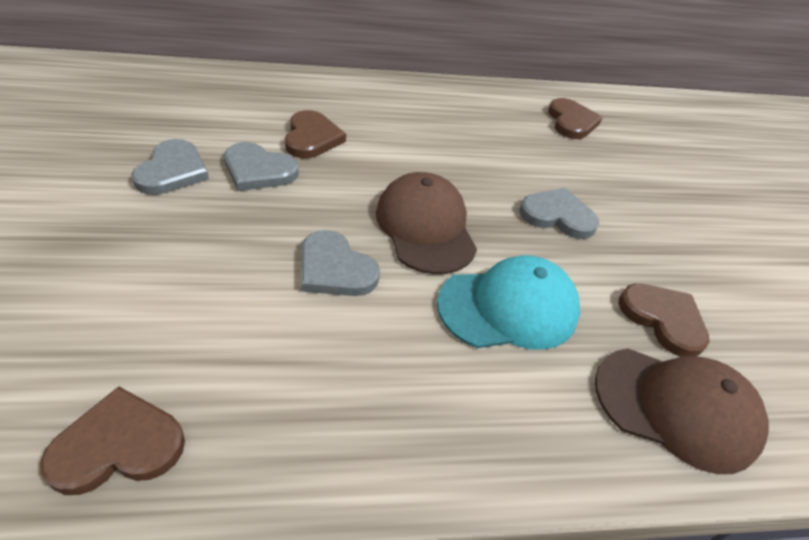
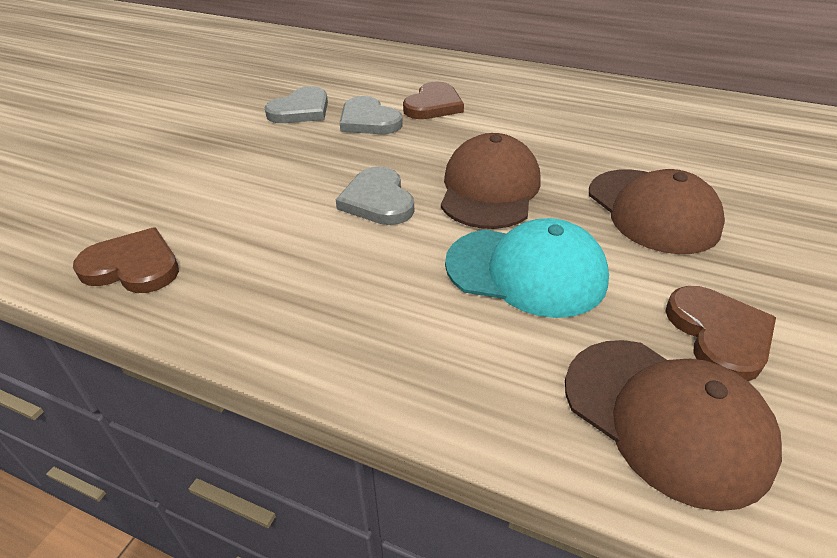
camera: 35 degrees right, 5 degrees down
grey heart [520,188,599,239] -> brown cap [589,169,725,254]
brown heart [548,98,603,139] -> none

